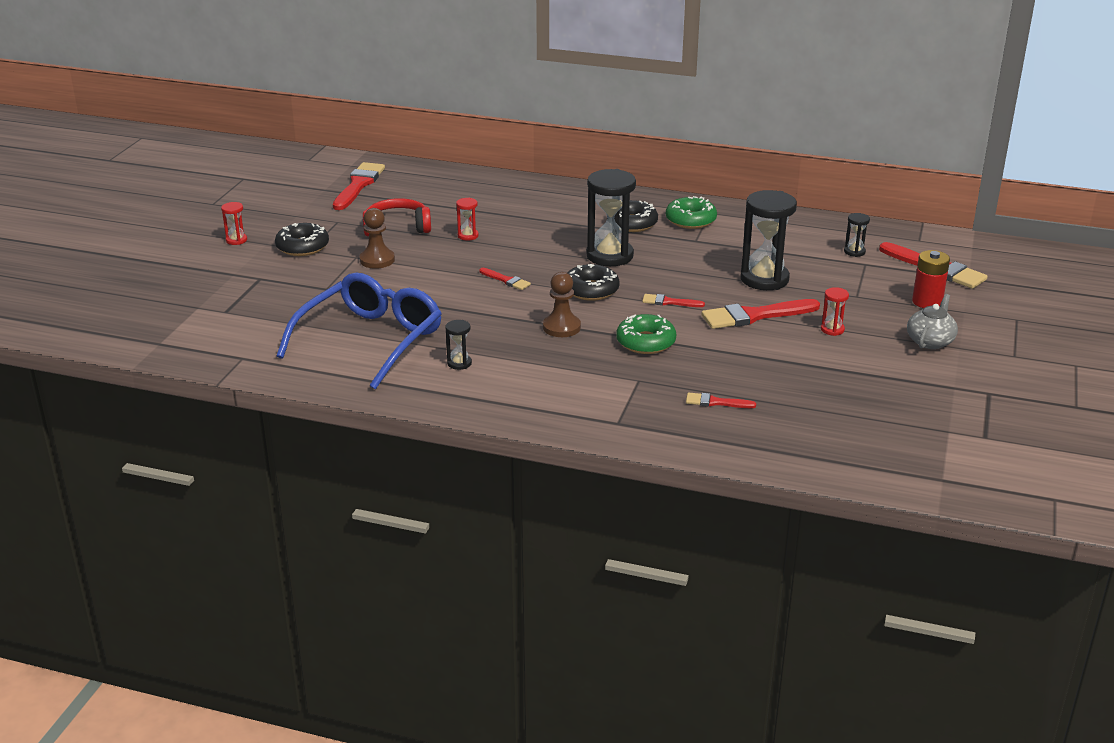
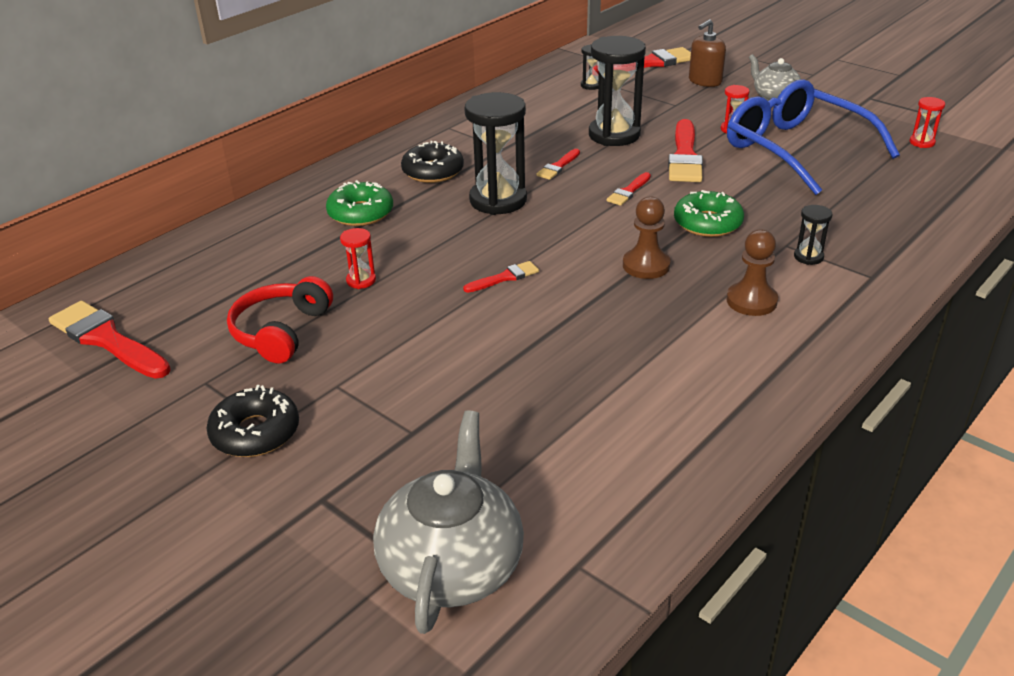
camera: 65 degrees left, 5 degrees up
red hourglass [221,202,247,245] -> red hourglass moved to [910,97,945,148]
blue glasses [276,272,442,390] -> blue glasses moved to [727,79,900,195]
brown pawn [360,208,395,269] -> brown pawn moved to [727,229,778,316]
black hourglass [445,320,472,370] -> black hourglass moved to [794,205,832,265]
black donut [567,264,620,301] -> none
green donut [666,196,717,229] -> green donut moved to [326,180,393,226]
red brush [686,393,756,408] -> red brush moved to [536,149,580,180]
red battery [912,250,950,308] -> brown soap dispenser [689,19,726,87]
none -> grey teapot [373,410,524,634]

